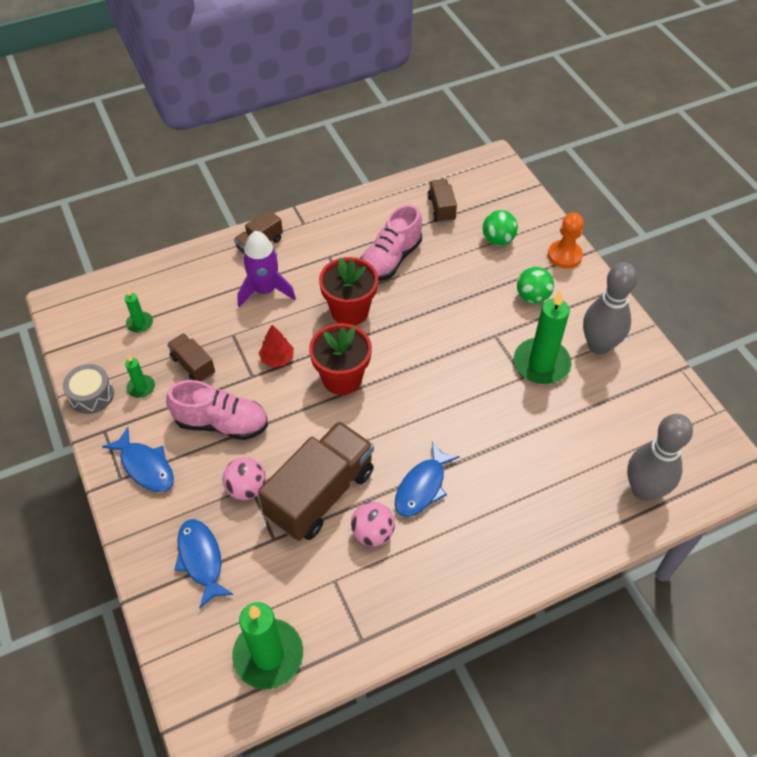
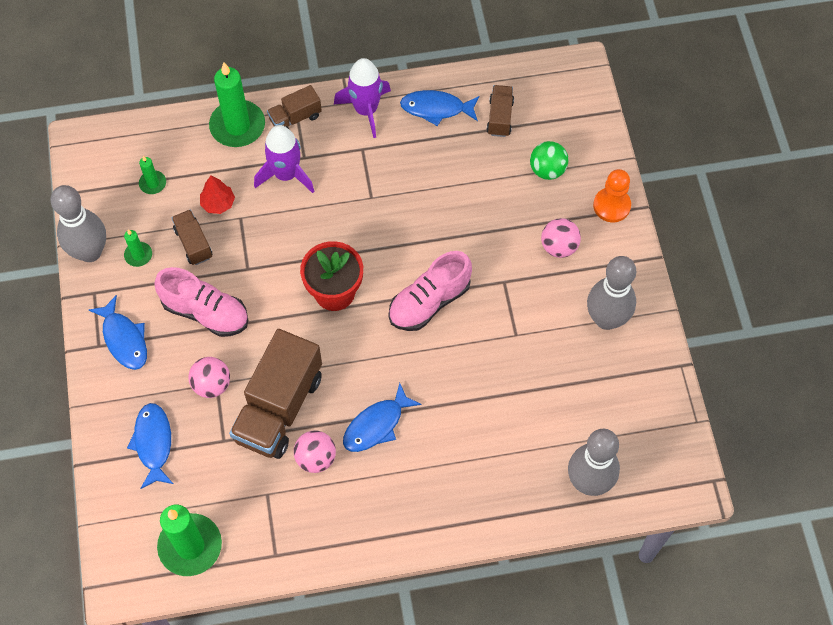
camera: 15 degrees right, 10 degrees up
grey drum [63,364,114,414] -> grey bowling pin [51,185,106,262]
brown truck [258,421,374,541] -> brown truck turned 150 degrees clockwise [229,329,322,459]
red tree [259,325,294,367] -> red tree moved to [200,176,235,214]
red flower pot [319,257,378,325] -> none
pink shoe [360,204,422,281] -> pink shoe moved to [389,251,472,331]
green candle [514,291,572,384] -> green candle moved to [209,62,265,147]
green ball [517,267,554,304] -> pink ball [541,218,581,258]
none -> purple rocket [334,58,391,138]
none -> blue fish [400,90,479,126]

